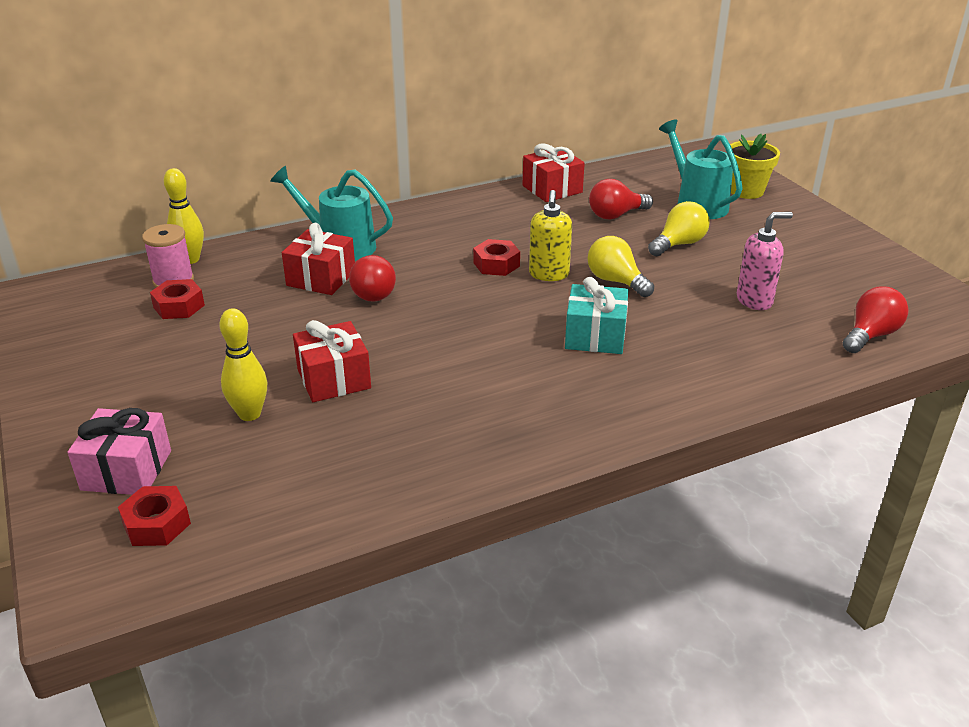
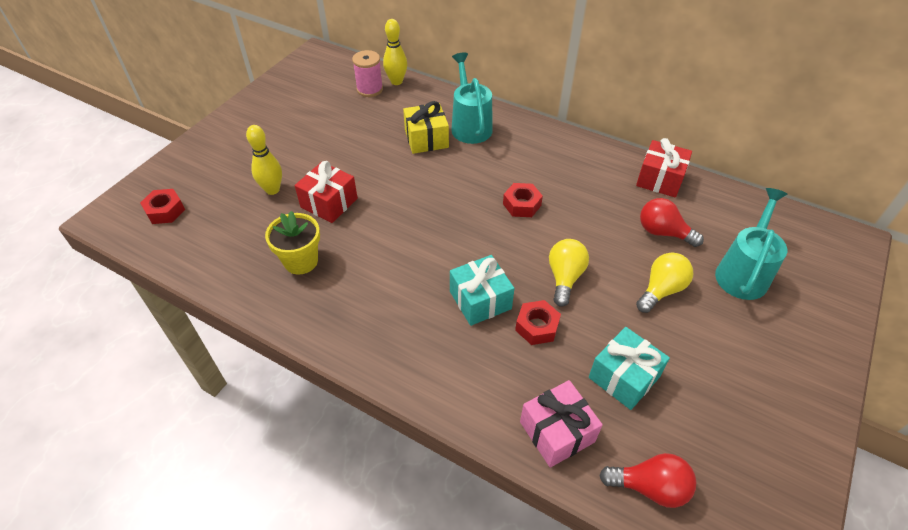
camera: 55 degrees right, 15 degrees up
pink gift [67,408,171,495] -> pink gift moved to [520,380,603,468]
red nut [150,279,205,319] -> red nut moved to [515,300,561,345]
red gift [282,223,355,295] -> yellow gift [403,101,449,154]
red light bulb [349,255,396,302] -> none
yellow soap dispenser [529,190,572,281] -> none
yellow light bulb [648,201,710,256] -> yellow light bulb turned 60 degrees counterclockwise [636,253,693,313]
yellow flower pot [730,134,780,199] -> yellow flower pot moved to [265,211,320,275]
pink soap dispenser [737,212,793,310] -> turquoise gift [589,327,670,410]

